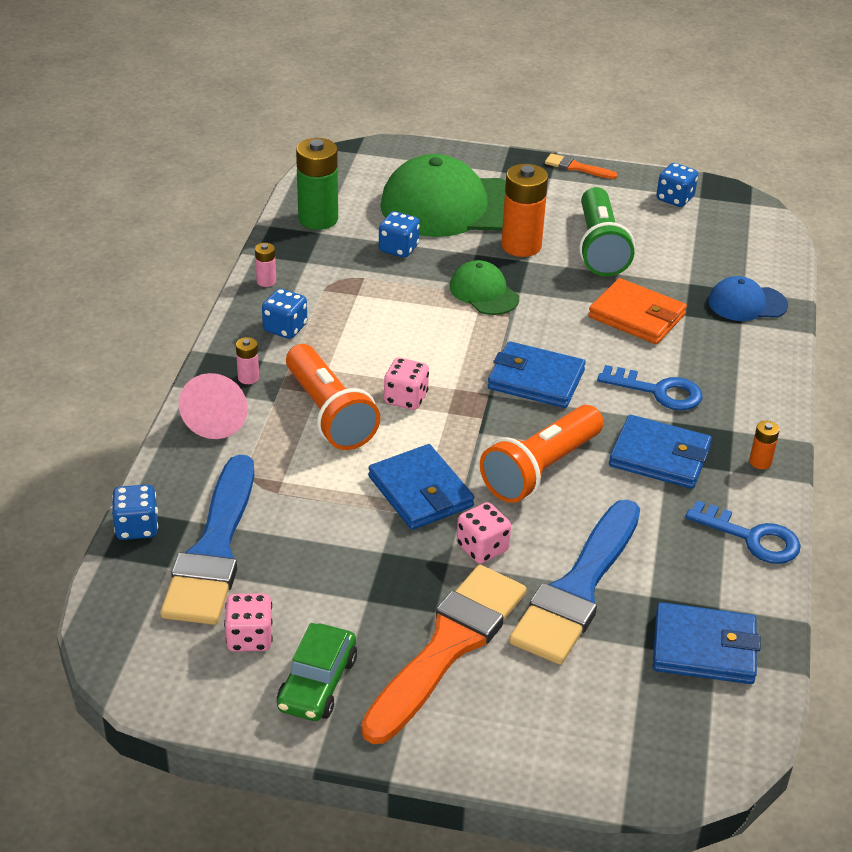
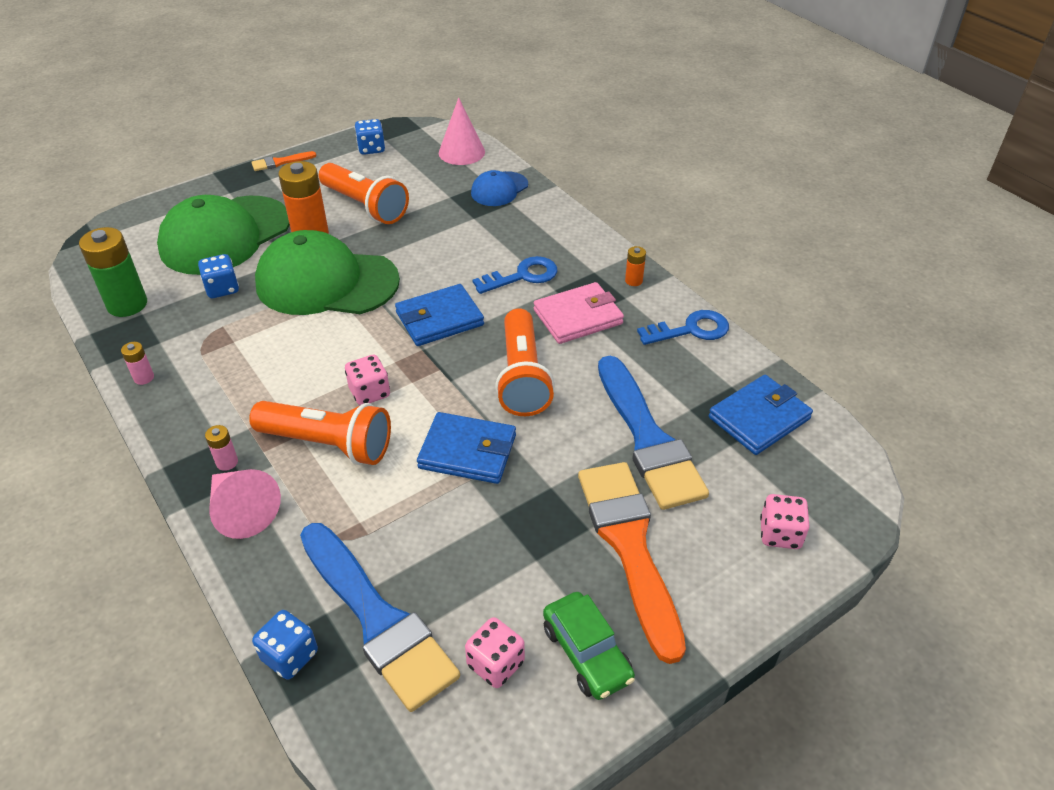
camera: 45 degrees left, 5 degrees up
blue dice [262,288,307,339] -> none
green cap [450,260,519,315] -> green cap [255,230,400,315], size x2.02
pink dice [457,502,511,564] -> pink dice moved to [760,494,809,549]
green flashlight [579,187,635,277] -> orange flashlight [319,163,409,224]
orange wallet [588,278,687,344] -> none
blue wallet [609,415,712,489] -> pink wallet [534,282,624,344]
none -> pink cone [439,97,485,165]

